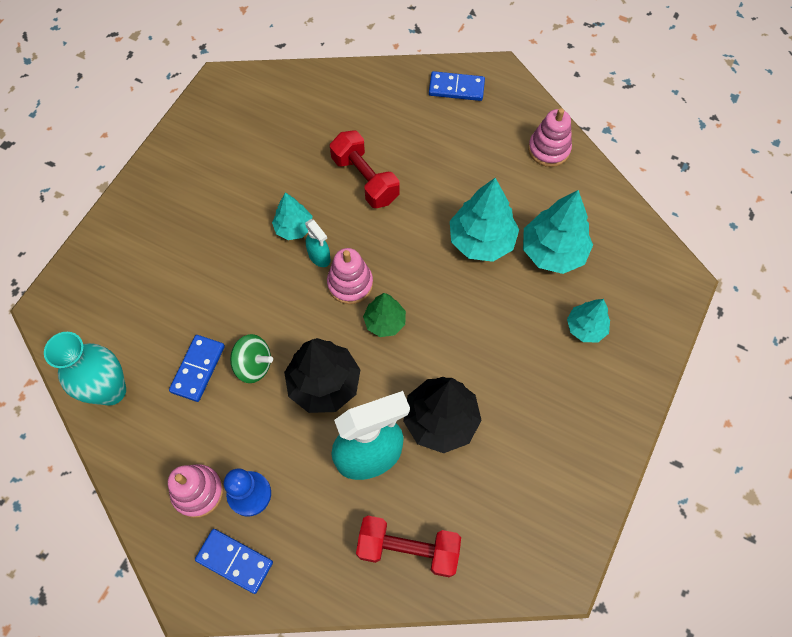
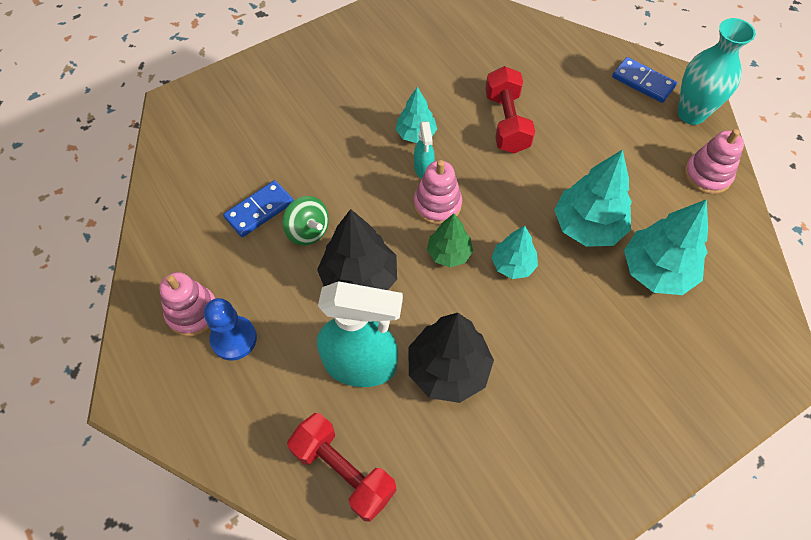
camera: 30 degrees right, 5 degrees down
turquoise vase [44,332,126,406] -> turquoise vase moved to [678,18,756,125]
blue domino [195,529,273,594] -> none
turquoise tree [567,299,610,342] -> turquoise tree moved to [492,226,538,279]

